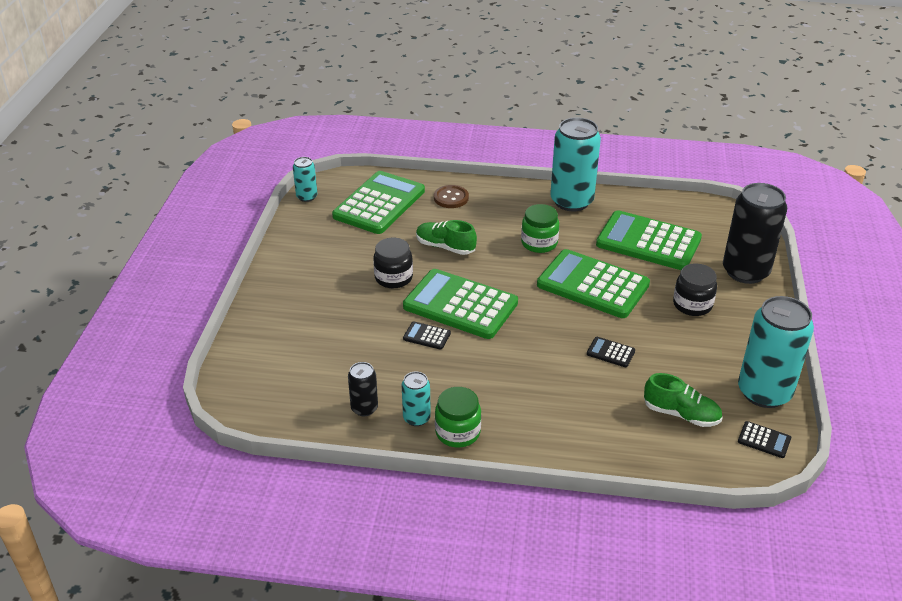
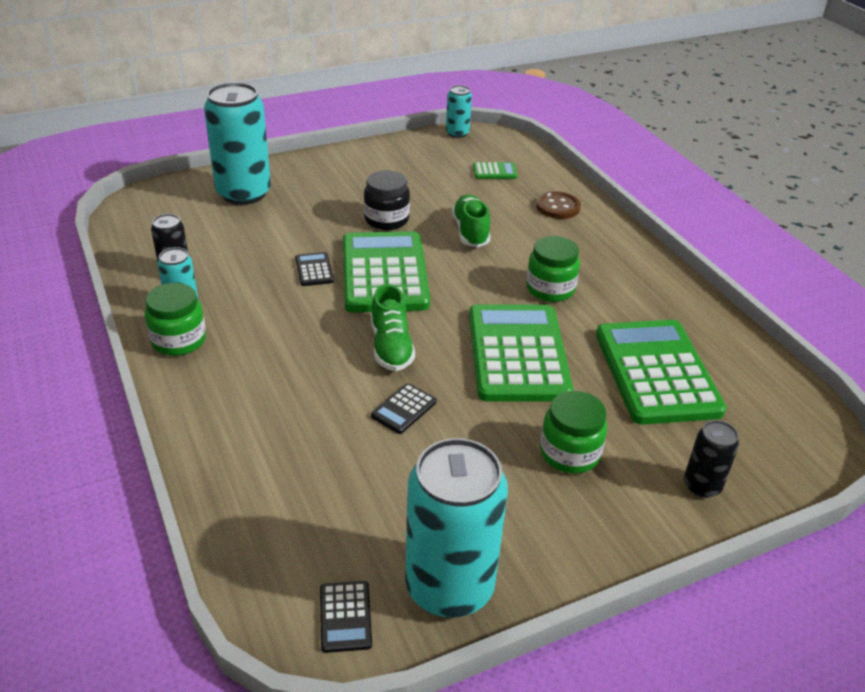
camera: 55 degrees right, 0 degrees up
green calculator [332,171,425,234] -> green calculator [473,162,518,179], size x0.40
turquoise can [550,117,601,211] -> turquoise can moved to [204,82,271,205]
black calculator [587,337,635,367] -> black calculator turned 135 degrees counterclockwise [371,383,436,434]
green shoe [644,373,722,427] -> green shoe moved to [371,284,415,371]
black jar [673,263,717,316] -> green jar [540,391,607,474]
black can [723,183,787,284] -> black can [684,420,739,498], size x0.49

